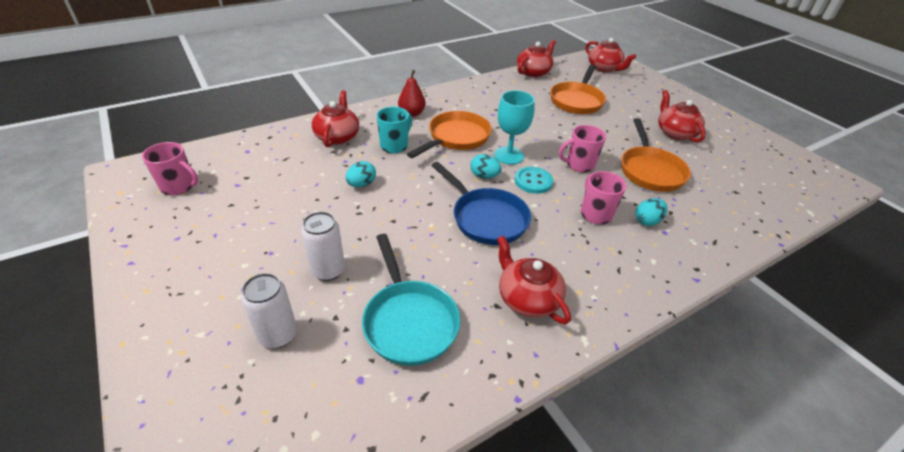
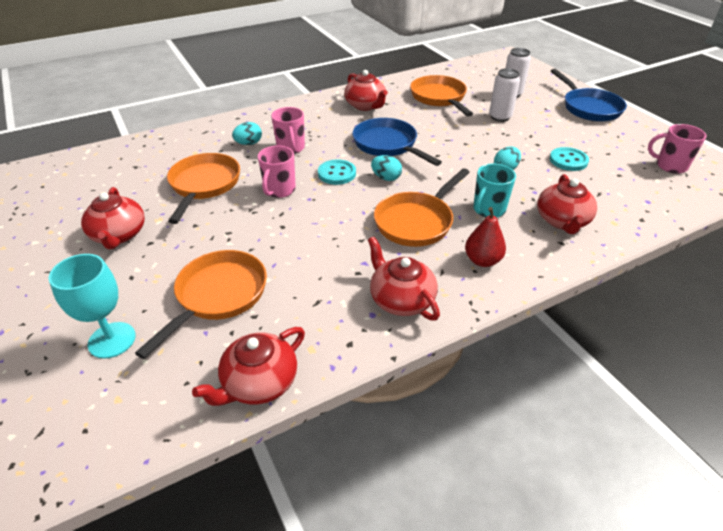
camera: 175 degrees left, 0 degrees up
turquoise pan [362,234,460,366] -> orange pan [410,75,473,117]
turquoise goblet [494,90,535,165] -> turquoise goblet moved to [49,254,136,359]
pink mug [559,125,606,173] -> pink mug turned 120 degrees clockwise [258,146,296,198]
red teapot [586,38,636,72] -> red teapot moved to [368,236,440,321]
none -> turquoise button [550,147,589,171]
none -> blue pan [551,69,627,122]

